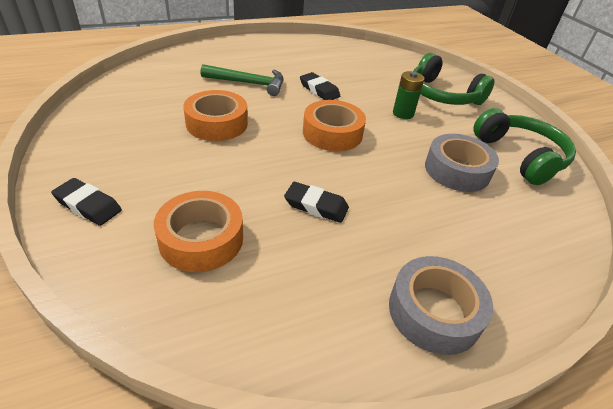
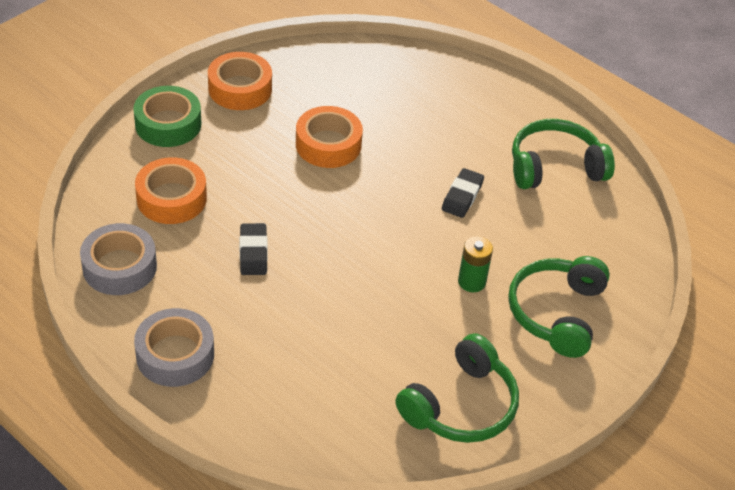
camera: 65 degrees right, 5 degrees up
black eraser [51,178,122,226] -> green tape [133,86,201,147]
green hammer [201,64,284,96] -> none
orange tape [303,100,366,151] -> orange tape moved to [208,52,272,110]
grey tape [425,134,499,192] -> grey tape moved to [80,223,157,295]
none -> green headphones [512,119,615,189]

